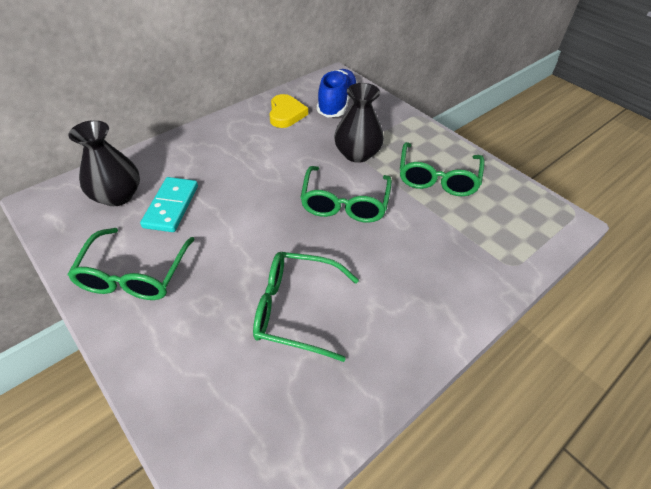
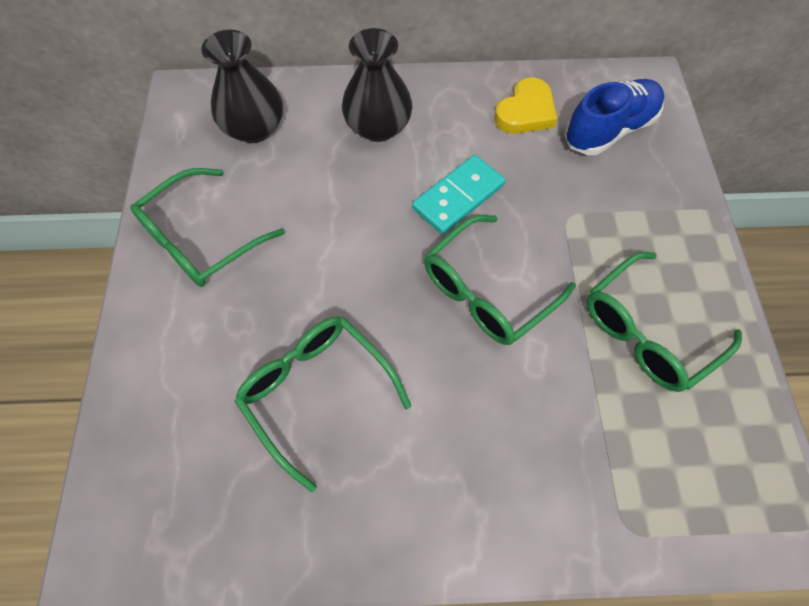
camera: 40 degrees right, 15 degrees up
turquoise domino [140,177,198,232] -> turquoise domino moved to [412,155,505,235]
black vase [334,83,384,163] -> black vase moved to [342,28,413,142]

